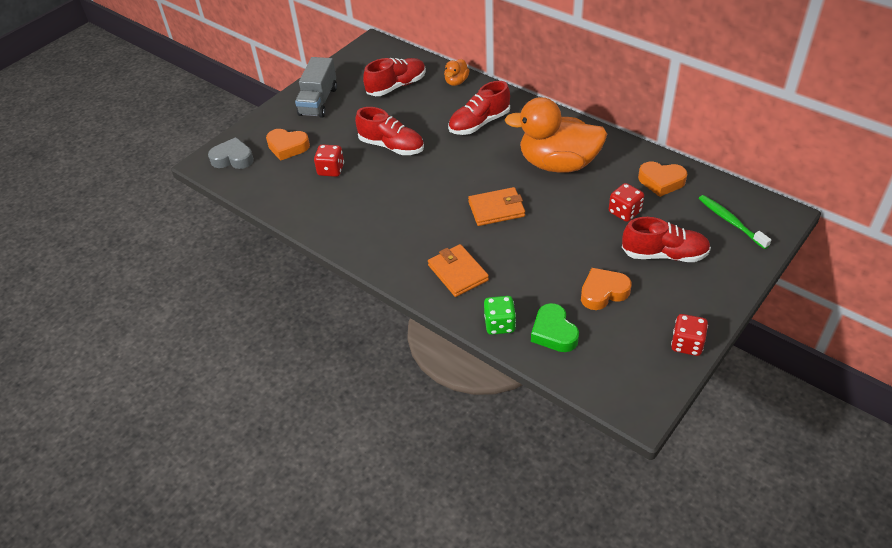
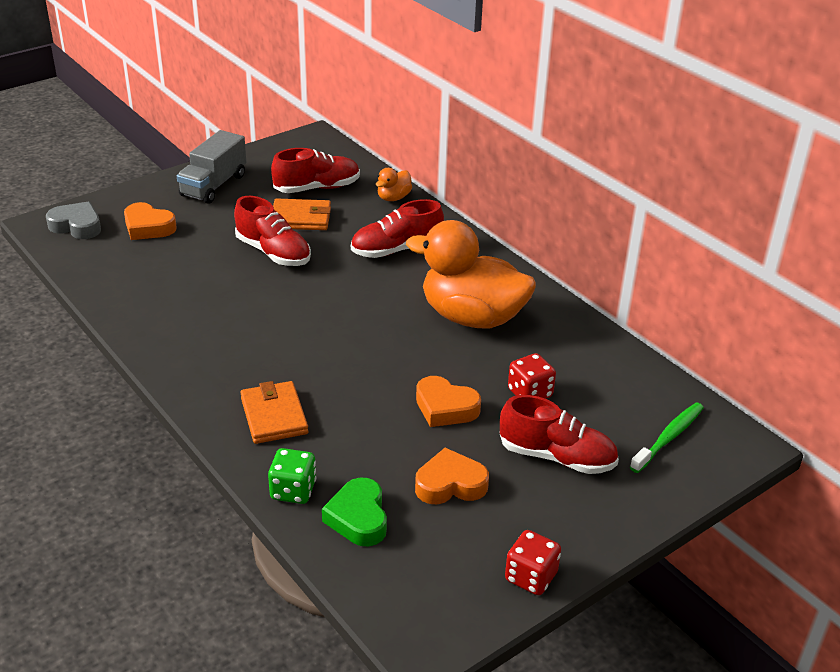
camera: 10 degrees right, 10 degrees down
red dice [314,144,344,177] -> none
orange wallet [468,187,525,226] -> orange wallet moved to [273,198,331,230]
orange heart [638,162,687,197] -> orange heart moved to [416,376,481,427]
green toothbrush [698,195,771,249] -> green toothbrush turned 60 degrees clockwise [630,402,704,473]

